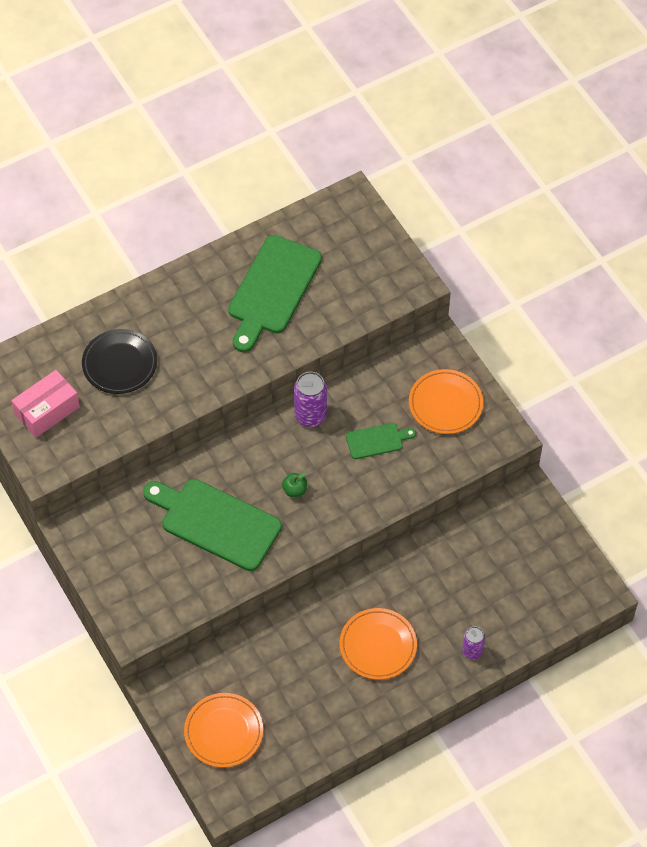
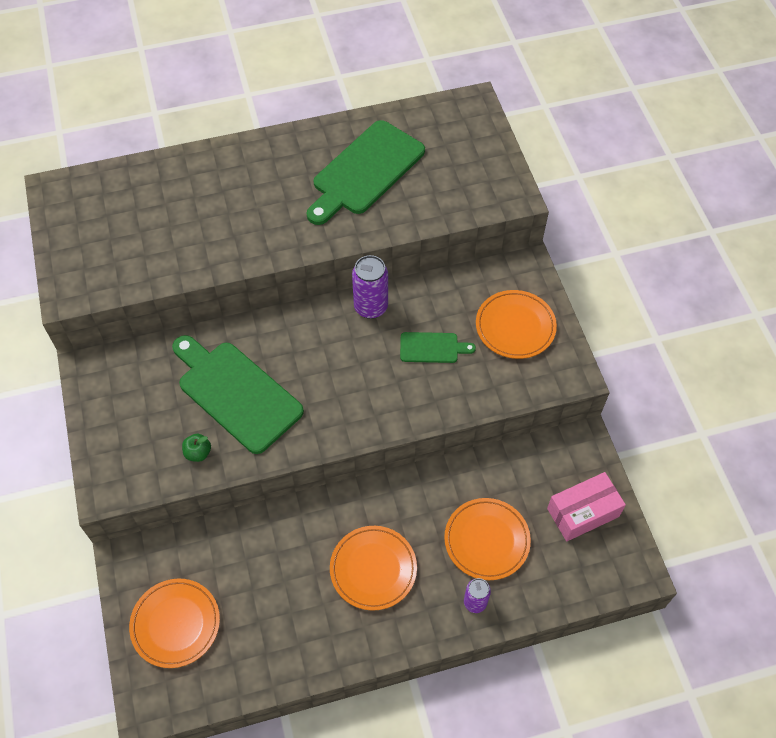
camera: 15 degrees right, 0 degrees up
pink box [11,370,80,438] -> pink box moved to [547,472,626,541]
black plate [82,329,157,394] -> none
green apple [282,472,307,497] -> green apple moved to [182,434,211,462]
none -> orange plate [444,498,531,580]

